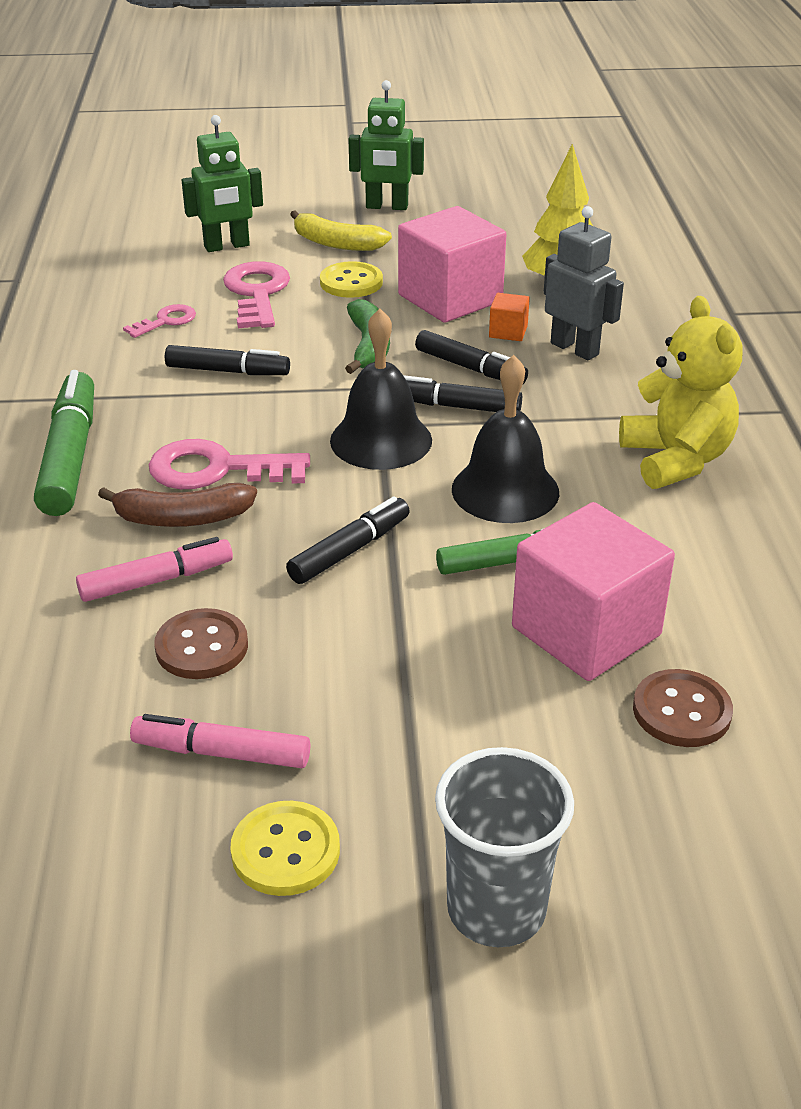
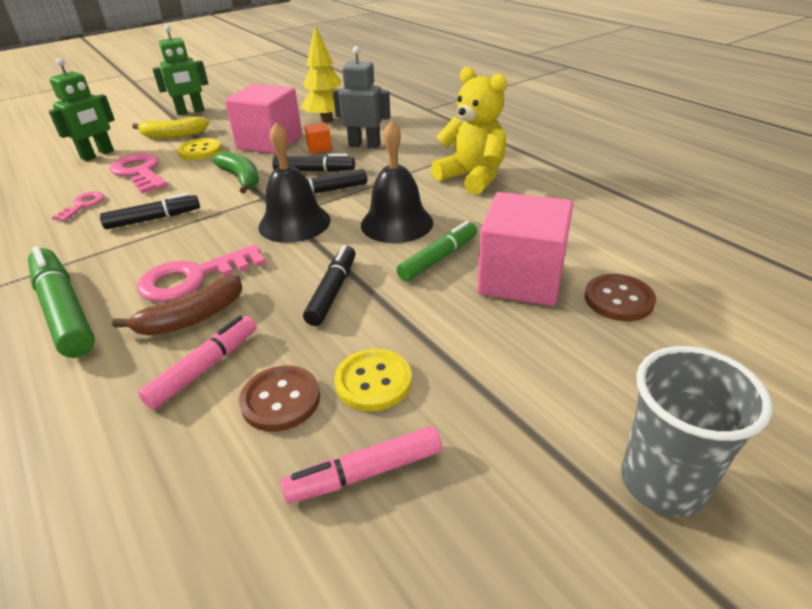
camera: 30 degrees left, 0 degrees up
yellow button [230,801,340,896] -> yellow button moved to [334,349,412,411]

